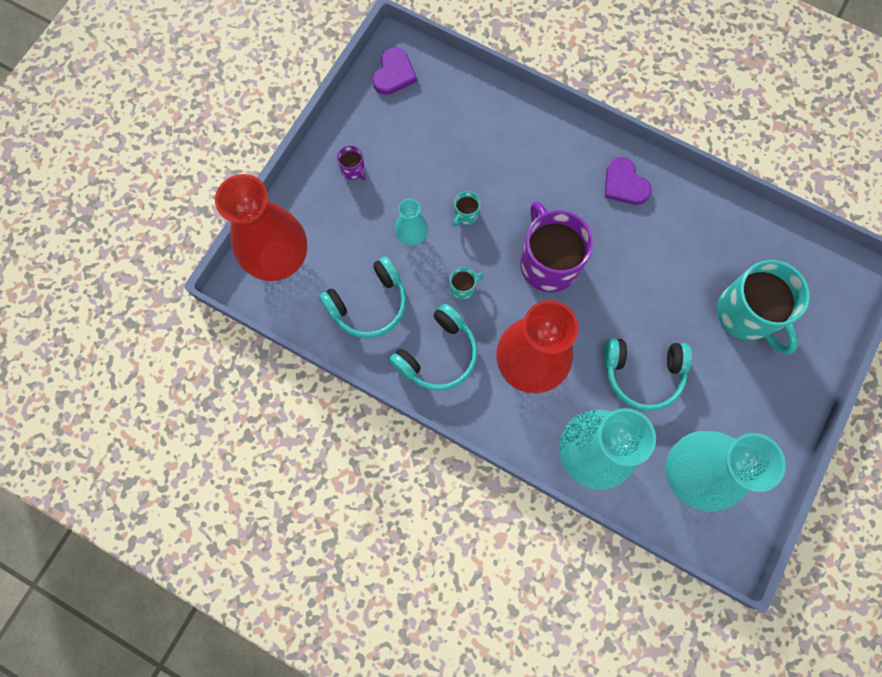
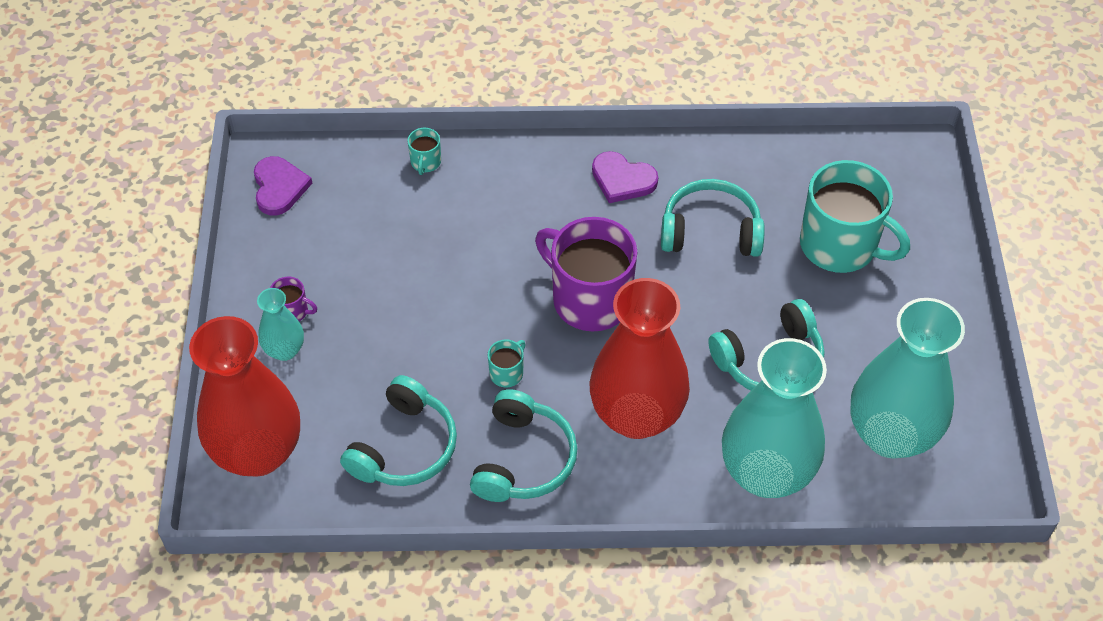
camera: 30 degrees left, 20 degrees down
turquoise vase [395,199,428,246] -> turquoise vase moved to [257,288,304,361]
turquoise mug [453,191,481,227] -> turquoise mug moved to [407,128,441,175]
none -> turquoise headphones [661,179,765,257]

